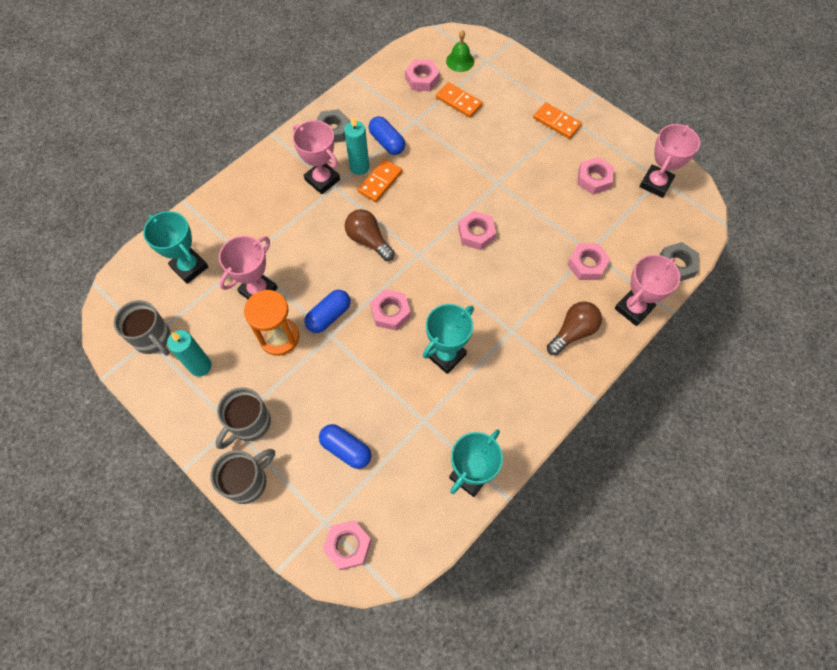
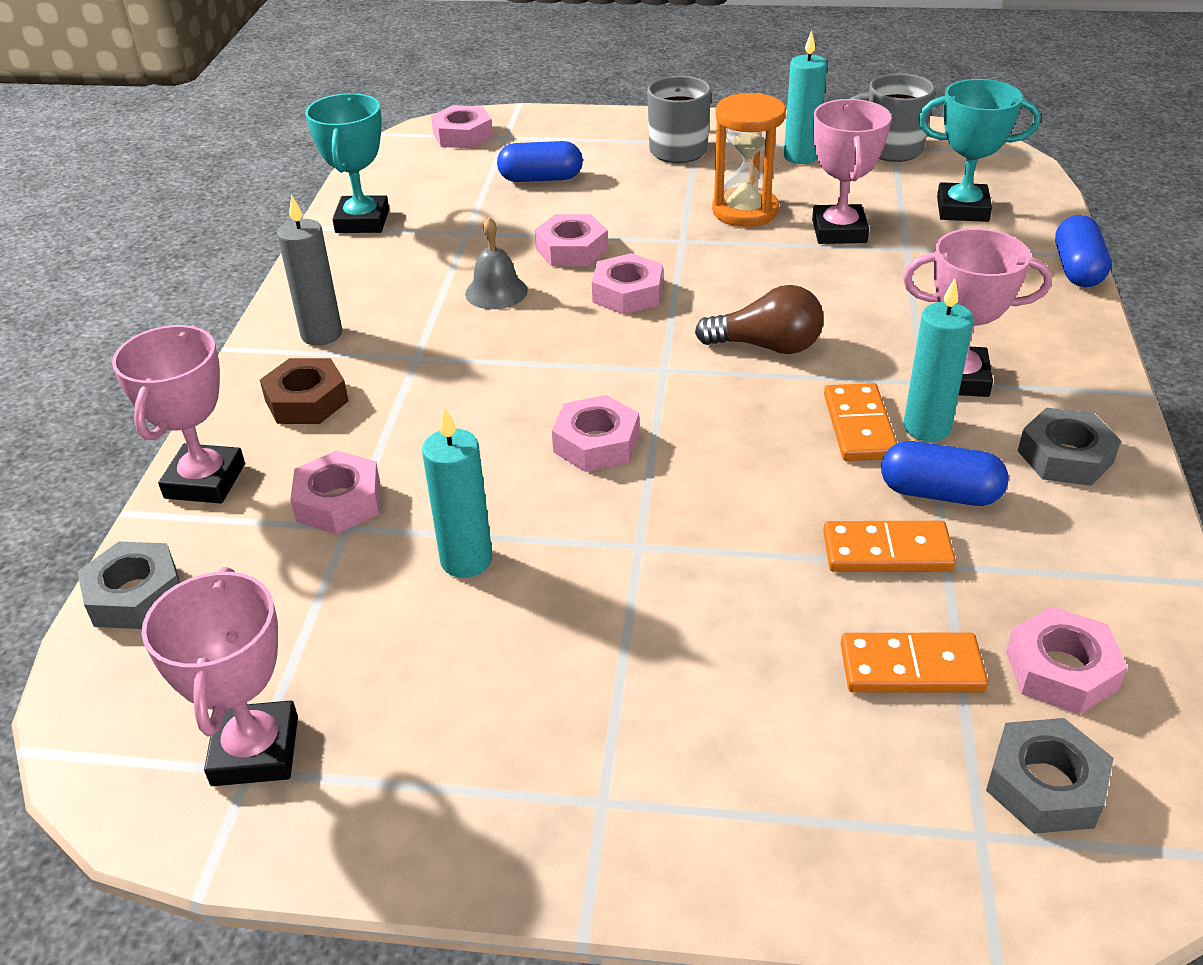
camera: 145 degrees right, 25 degrees down
grey mug [210,449,275,504] -> none
blue capsule [305,290,350,333] -> blue capsule moved to [1055,215,1111,287]
turquoise trophy [423,304,474,374] -> grey bell [465,217,528,309]
green bell [446,30,474,72] -> grey nut [986,718,1114,834]
orange domino [533,102,582,139] -> orange domino moved to [823,521,956,572]
brown light bulb [547,301,602,355] -> brown nut [260,358,349,424]
pink nut [577,157,614,195] -> pink nut moved to [535,214,608,266]
none -> grey candle [277,195,342,346]
none -> turquoise candle [422,407,492,578]

